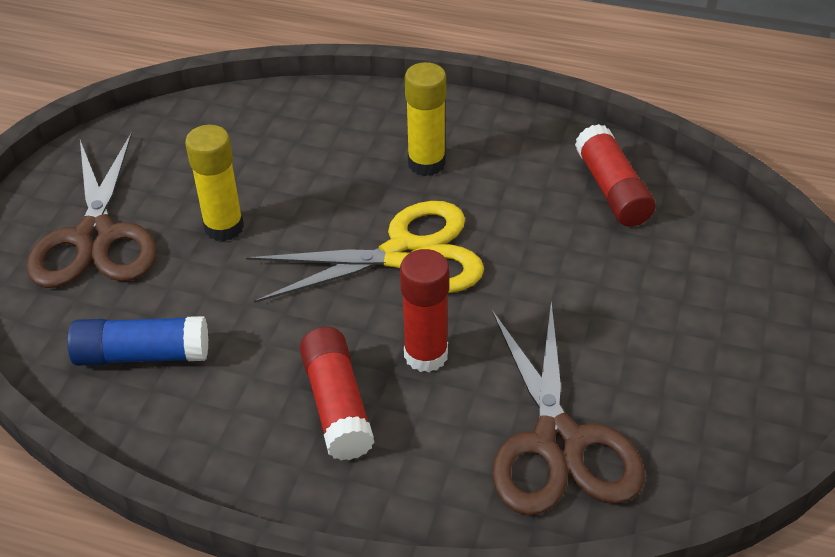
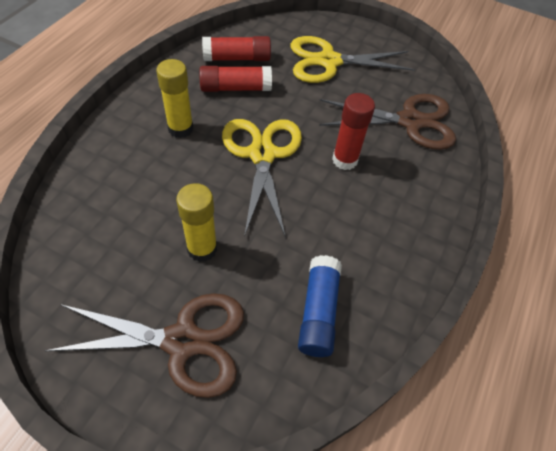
camera: 85 degrees left, 10 degrees up
red glue stick [300,327,374,460] -> red glue stick moved to [199,66,272,92]
none -> yellow scissors [291,36,415,83]

